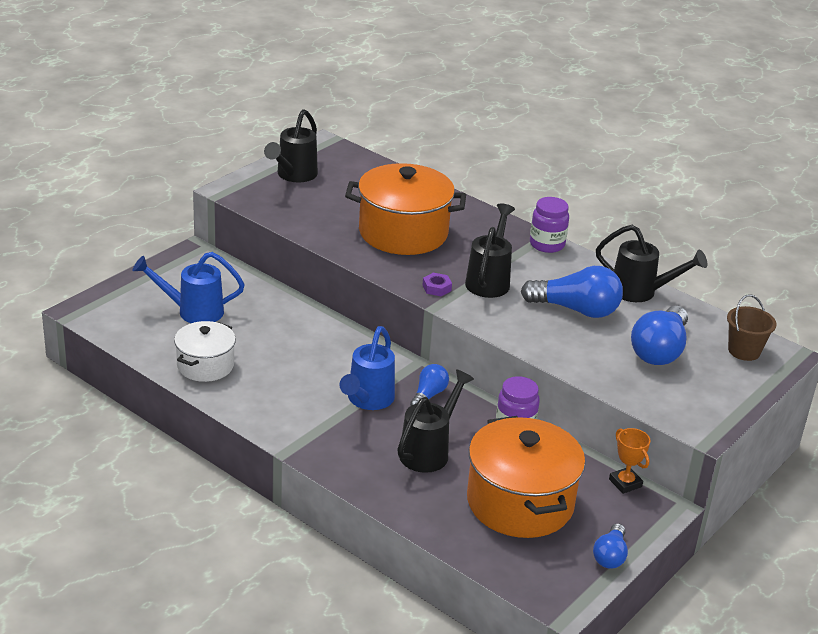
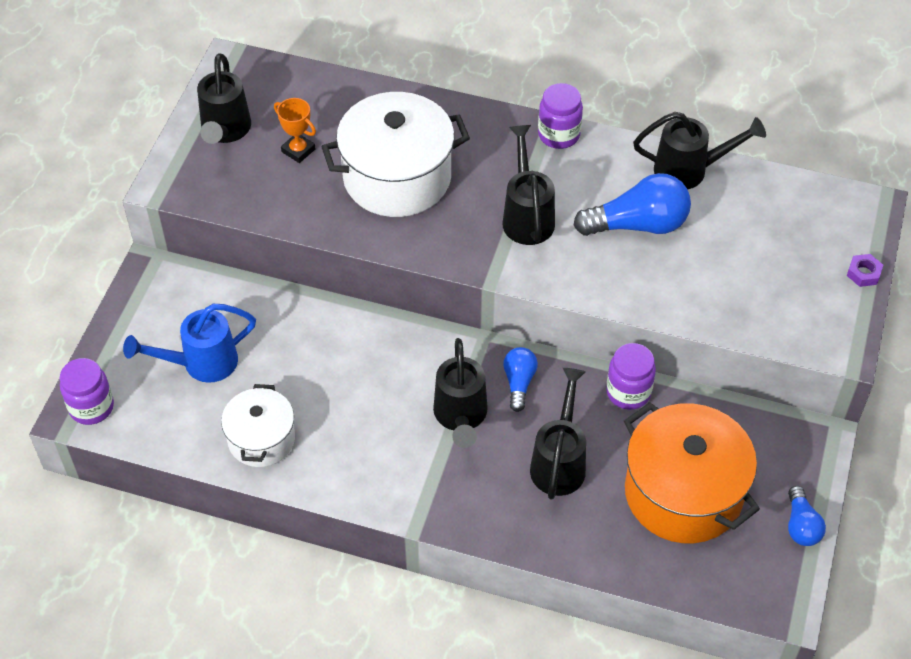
camera: 20 degrees left, 20 degrees up
blue watering can [340,326,395,410] -> black watering can [433,338,487,448]
orange pot [345,163,466,255] -> white pot [321,92,470,217]
purple nut [422,273,452,296] -> purple nut moved to [847,254,883,287]
orange trophy [609,428,651,494] -> orange trophy moved to [274,98,316,163]
blue light bulb [631,306,688,365] -> none
brown bucket [727,294,777,361] -> none
none -> purple jar [60,358,114,425]

